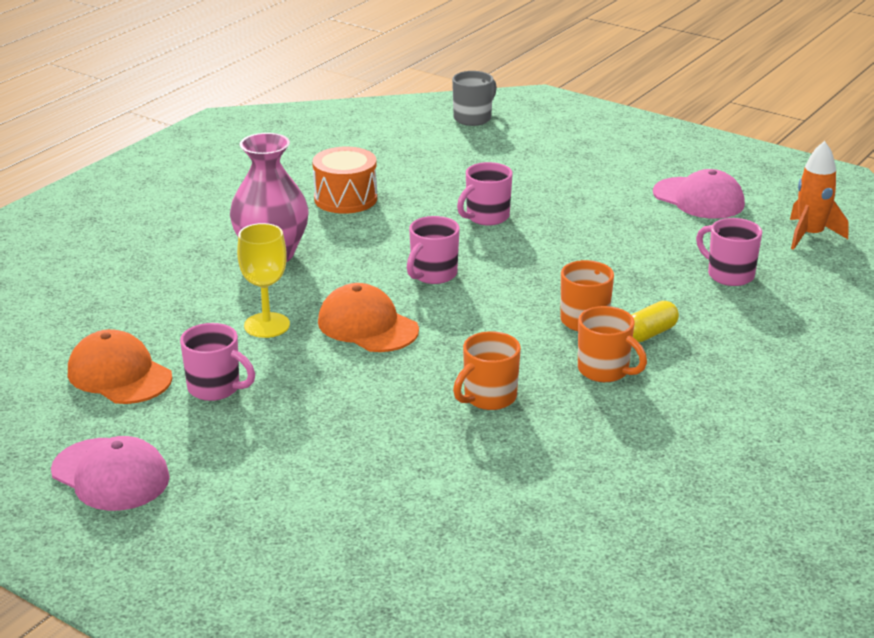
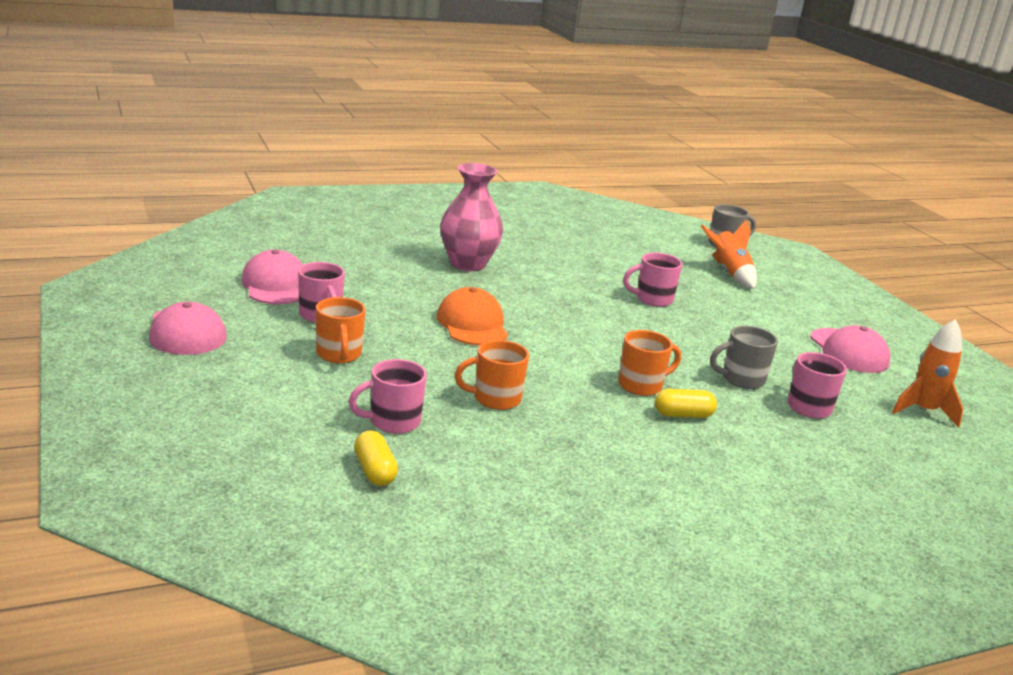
camera: 30 degrees right, 5 degrees down
orange cap [68,329,172,404] -> pink cap [241,249,303,304]
yellow goblet [237,223,290,338] -> none
orange drum [312,147,377,214] -> none
pink mug [407,216,460,284] -> pink mug moved to [349,359,427,434]
orange mug [578,306,647,382] -> orange mug moved to [316,297,366,363]
none -> yellow capsule [354,431,398,486]
none -> orange rocket [701,220,757,289]
none -> grey mug [710,326,778,389]

